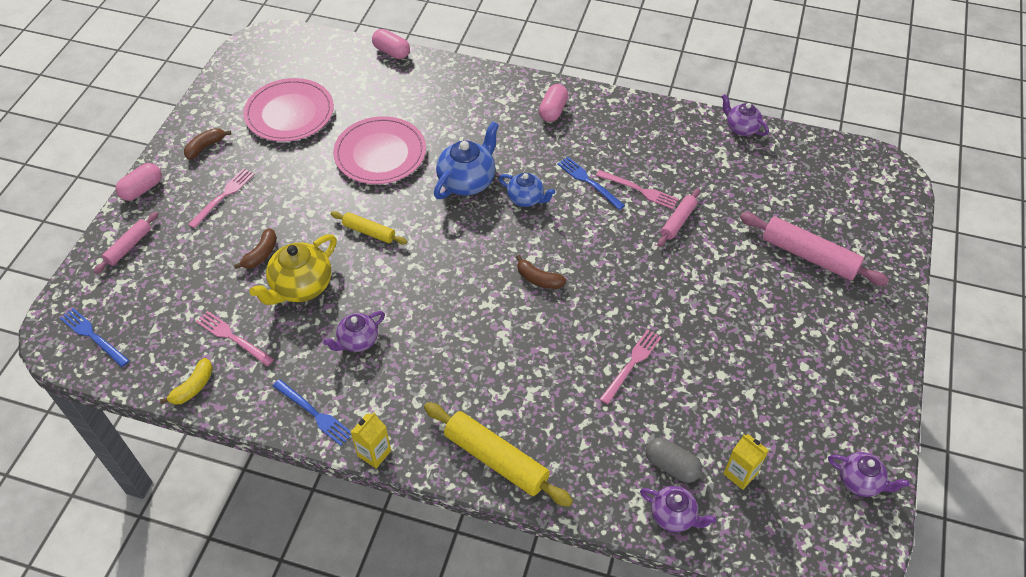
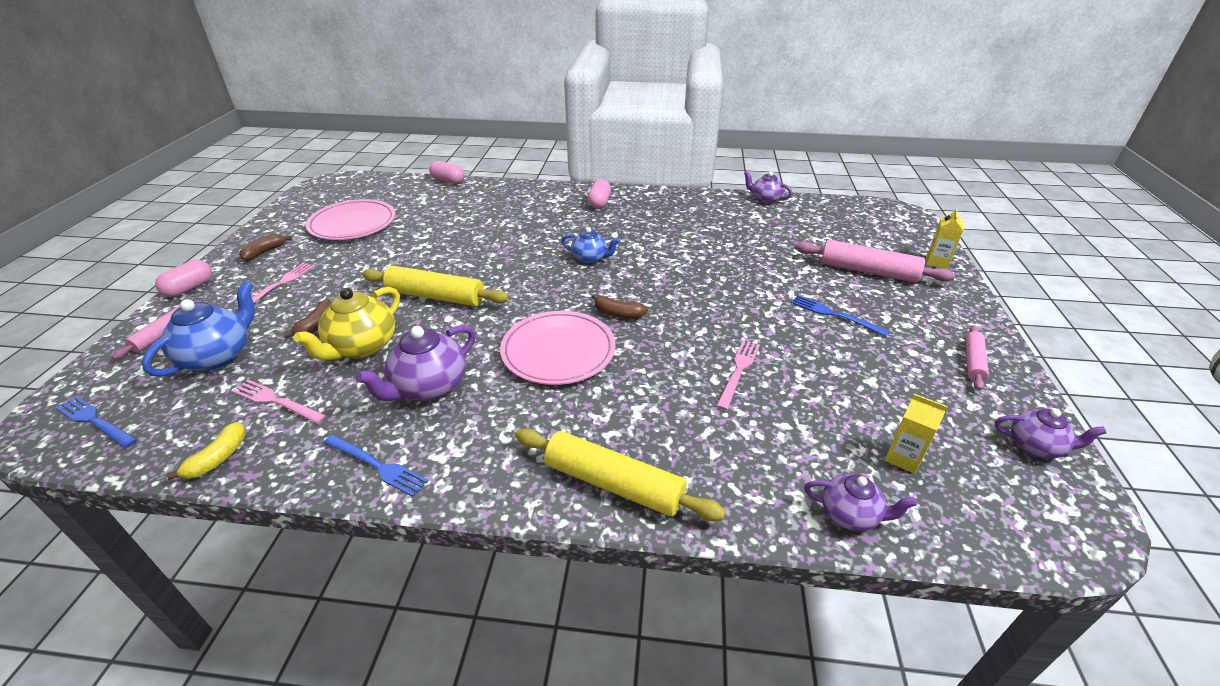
camera: 10 degrees left, 15 degrees down
purple teapot [323,311,385,352] -> purple teapot [355,325,476,401], size x1.61
yellow rolling pin [331,211,407,244] -> yellow rolling pin [362,266,509,306], size x1.76
pink plate [333,116,426,184] -> pink plate moved to [500,311,615,385]
yellow carton [351,412,391,469] -> yellow carton moved to [926,208,963,269]
blue teapot [434,121,499,199] -> blue teapot moved to [142,281,255,377]
blue fork [557,157,625,210] -> blue fork moved to [791,295,890,336]
pink fork [596,170,679,209] -> none
grey capsule [646,437,702,483] -> none
pink rolling pin [658,189,700,247] -> pink rolling pin moved to [965,325,989,391]

